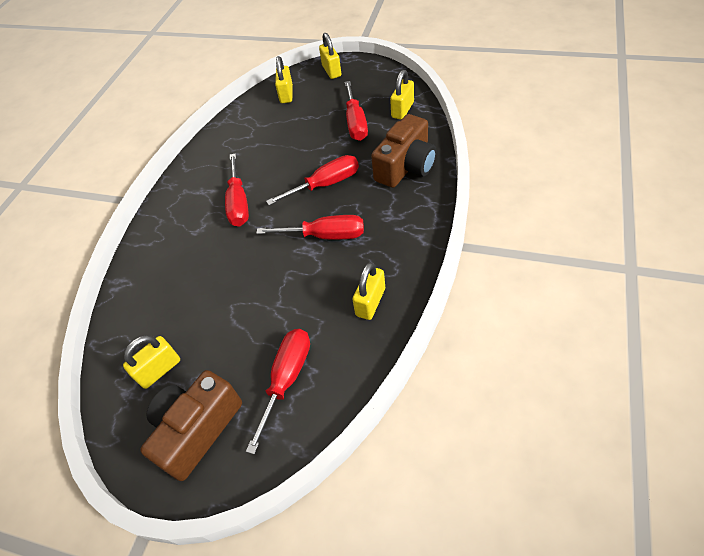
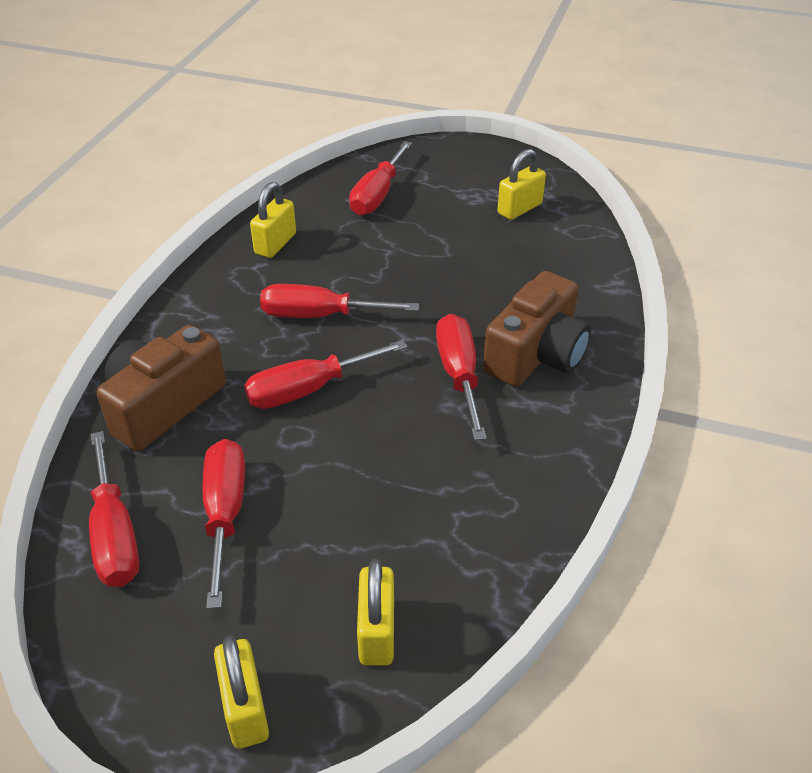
camera: 175 degrees right, 10 degrees down
brown camera [140,370,242,481] -> brown camera moved to [483,271,591,387]
yellow padlock [390,70,414,120] -> red screwdriver [89,431,139,587]

